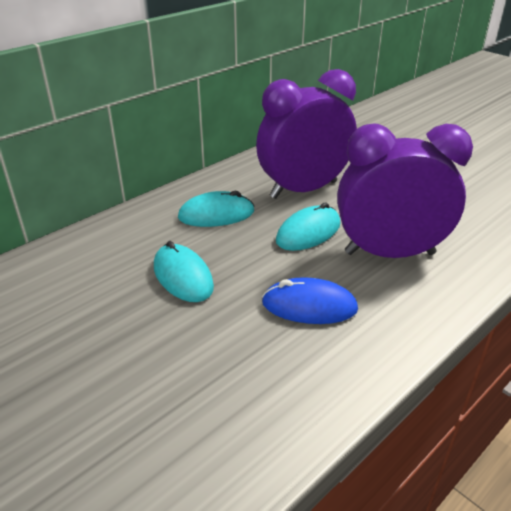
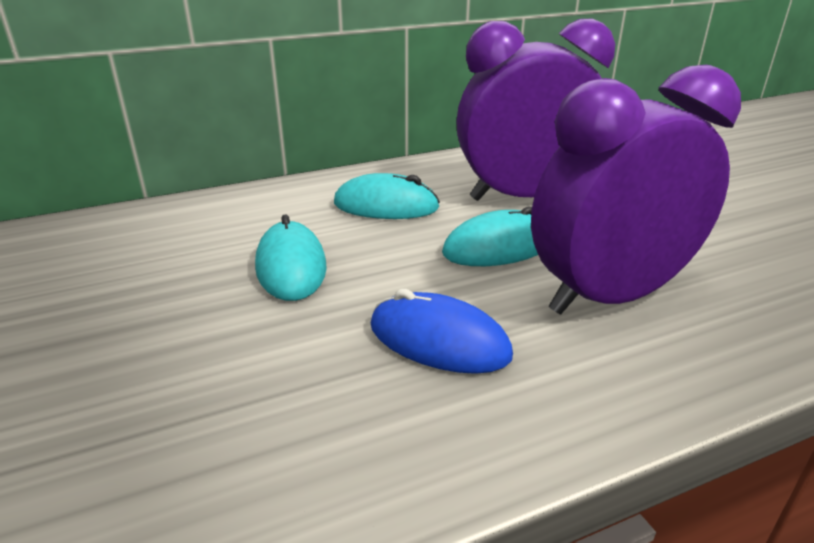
camera: 20 degrees right, 5 degrees down
purple clock [337,124,473,258] -> purple clock turned 45 degrees counterclockwise [531,65,741,315]

